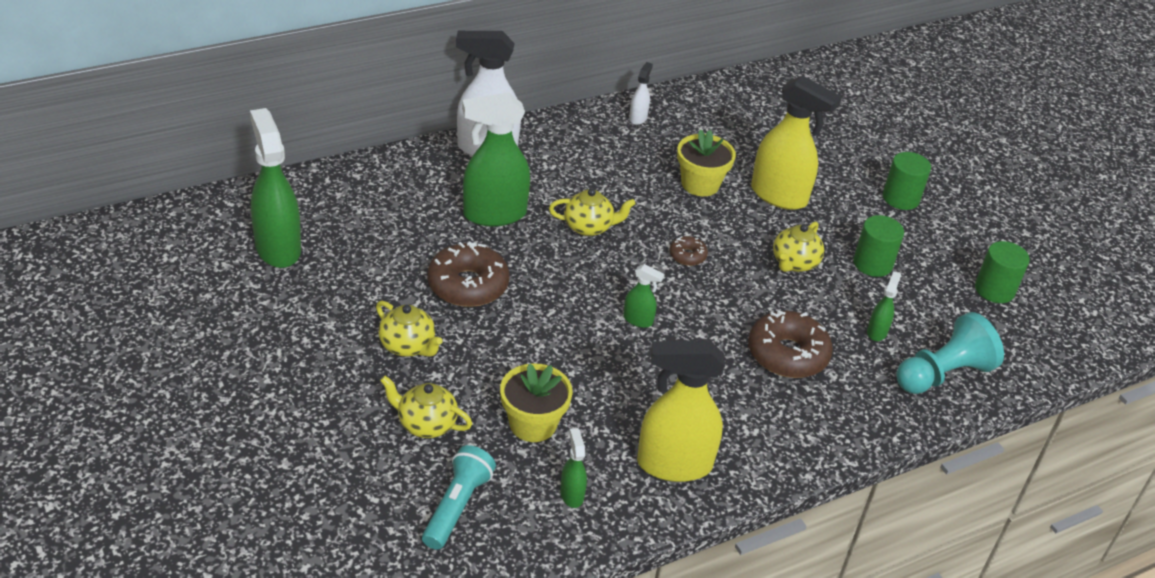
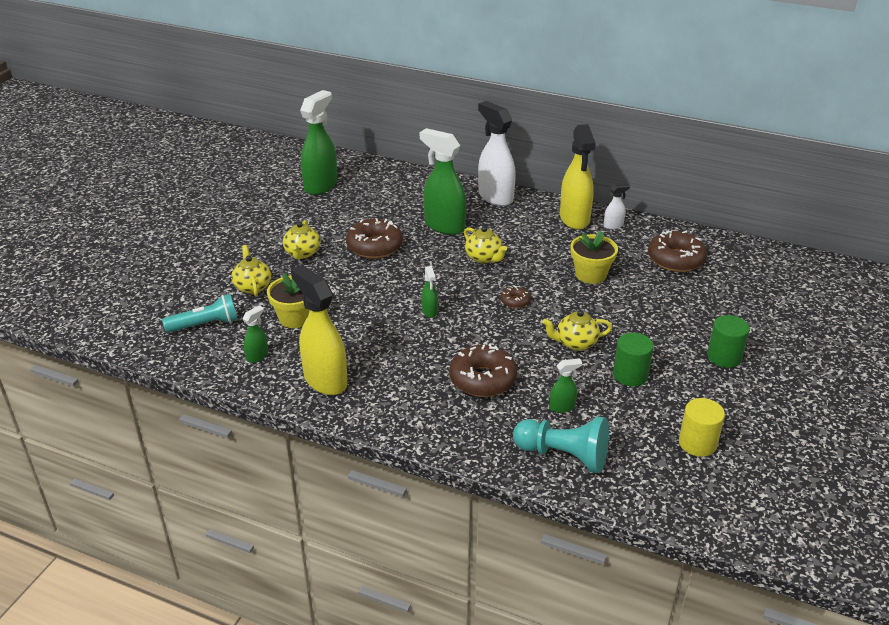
camera: 55 degrees right, 5 degrees down
yellow spray bottle [751,75,842,210] -> yellow spray bottle moved to [560,124,596,230]
green cylinder [975,241,1030,303] -> yellow cylinder [679,398,725,457]
none -> brown donut [648,230,707,272]

